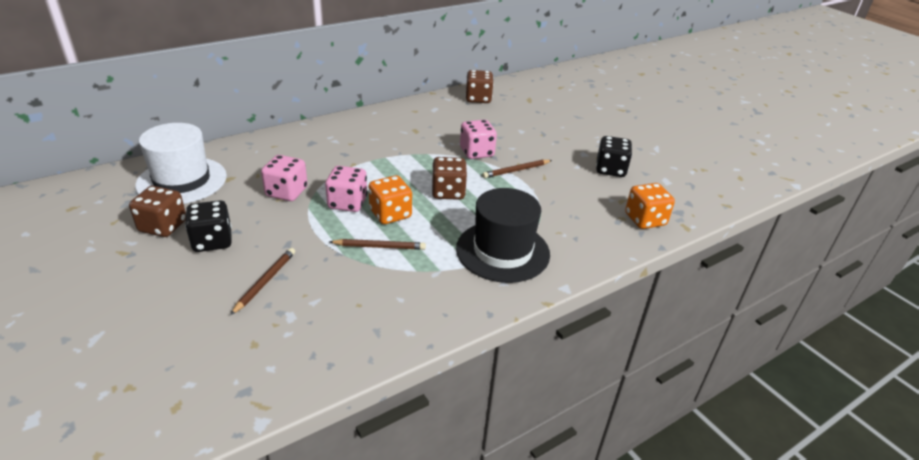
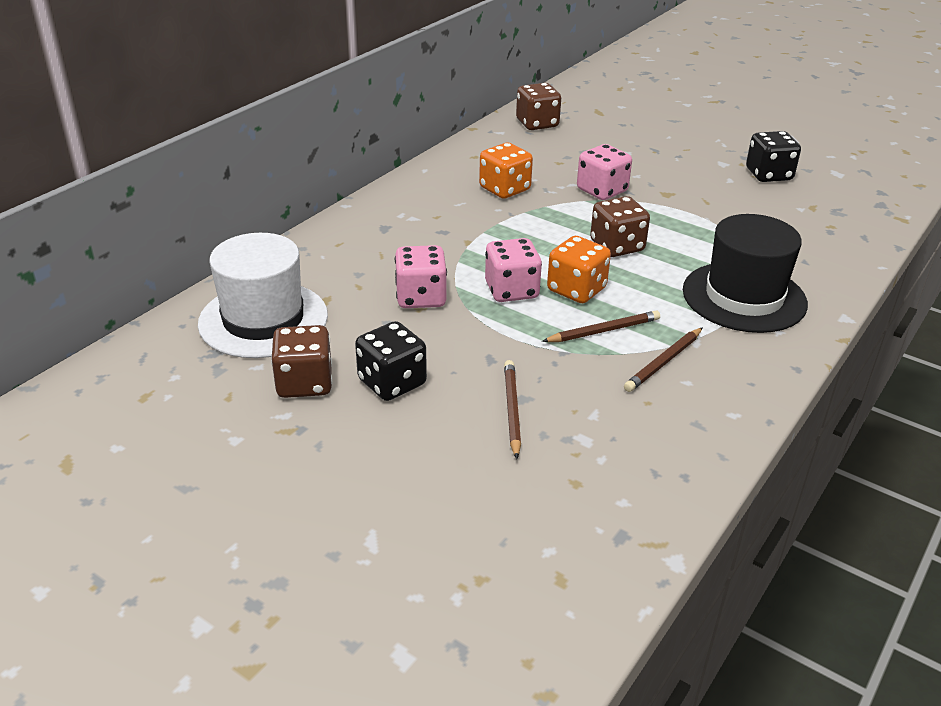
camera: 20 degrees left, 0 degrees up
brown pencil [482,160,552,178] -> brown pencil moved to [624,327,703,392]
orange dice [625,183,675,229] -> orange dice moved to [479,143,533,199]

